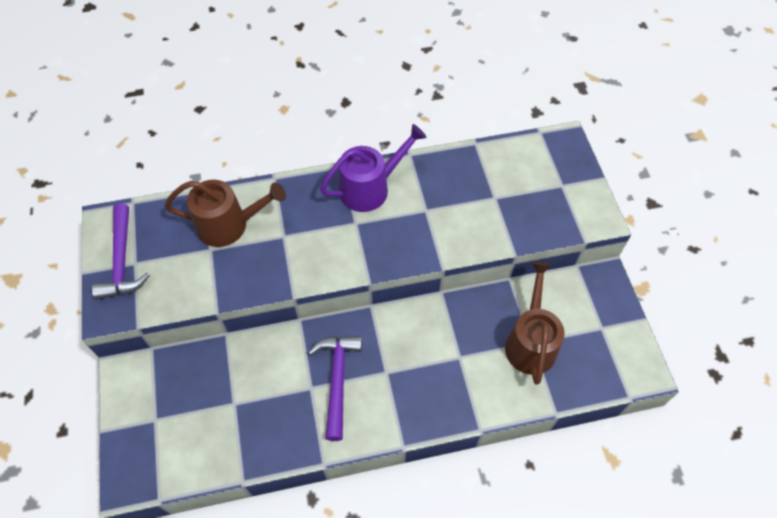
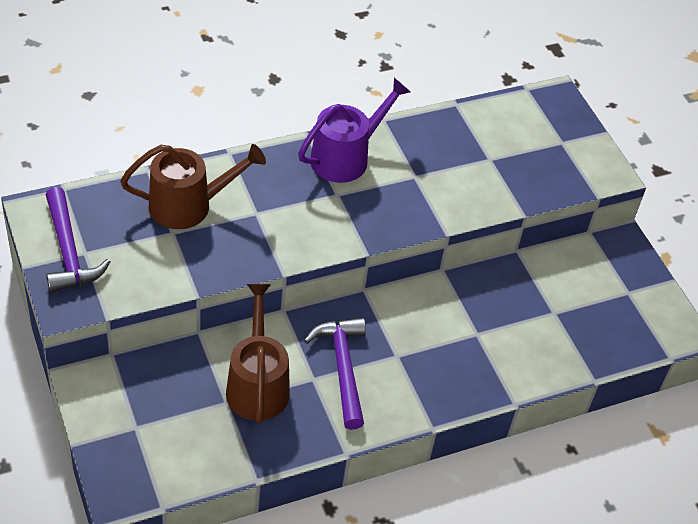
camera: 15 degrees left, 10 degrees down
brown watering can [505,261,565,385] -> brown watering can moved to [226,284,290,423]

